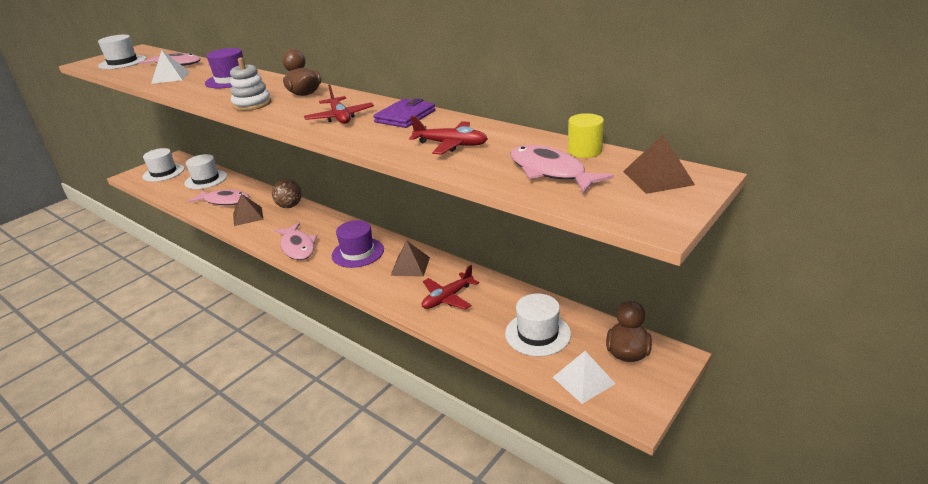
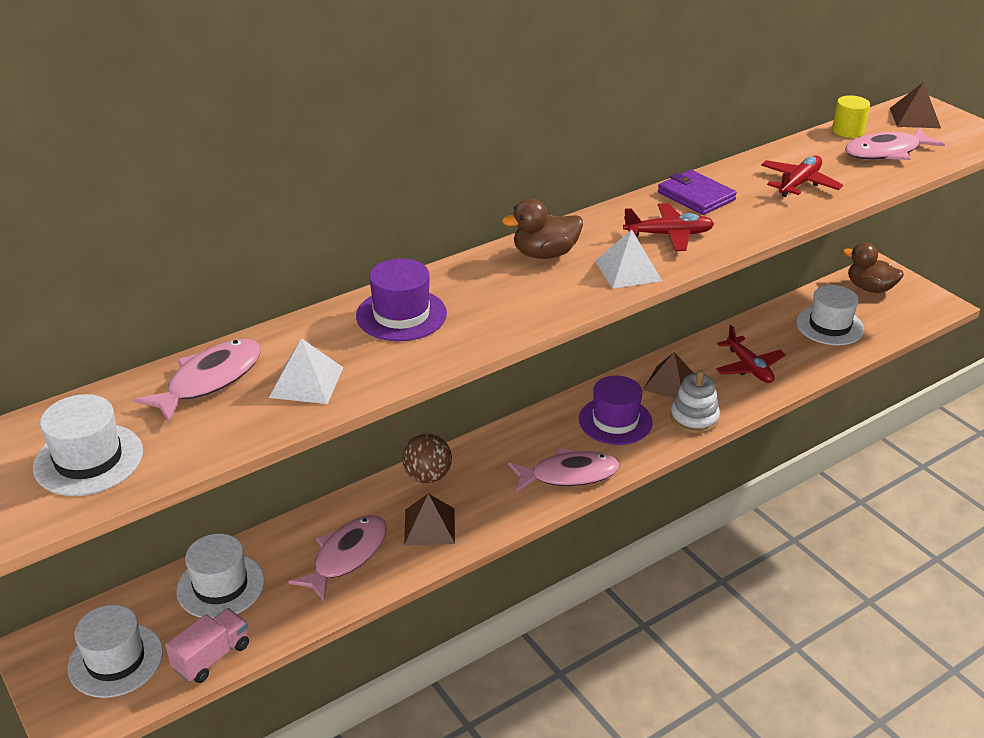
camera: 75 degrees left, 5 degrees up
white stacking toy [230,57,271,111] -> white stacking toy moved to [670,370,720,434]
white pyramid [553,351,615,404] -> white pyramid moved to [595,230,662,289]
none -> pink truck [165,608,249,683]

